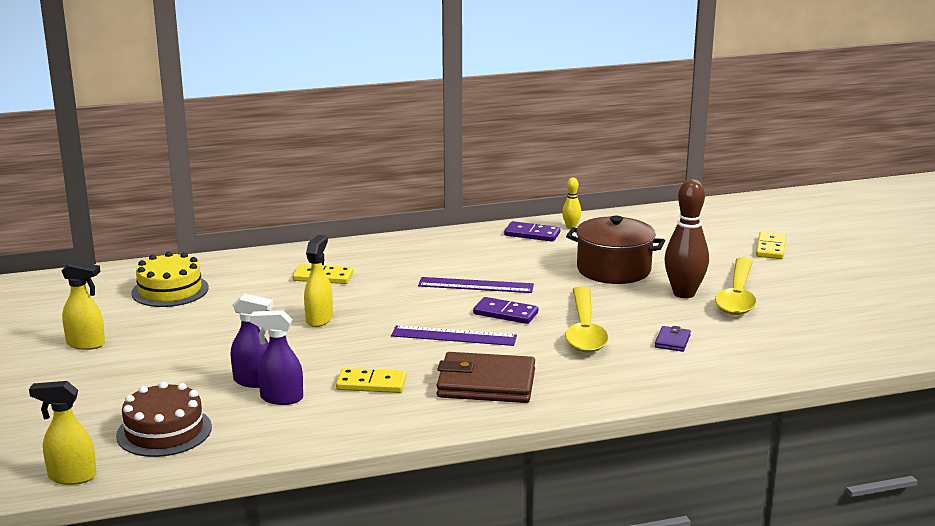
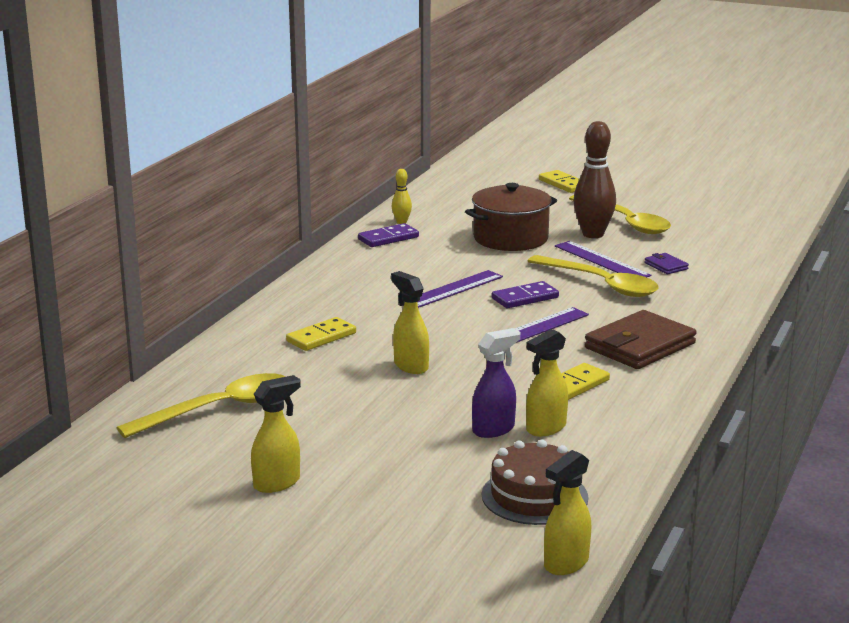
camera: 50 degrees left, 0 degrees up
yellow cake [131,251,209,307] -> yellow spoon [117,373,285,438]
purple spray bottle [250,310,303,405] -> yellow spray bottle [526,329,568,437]
none -> purple ruler [555,241,651,277]

